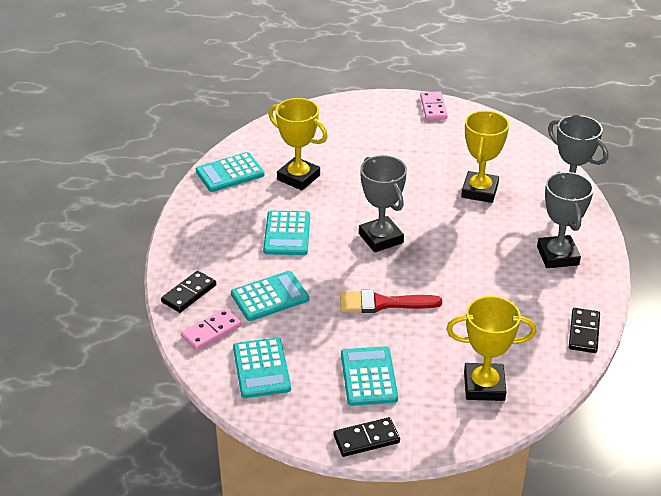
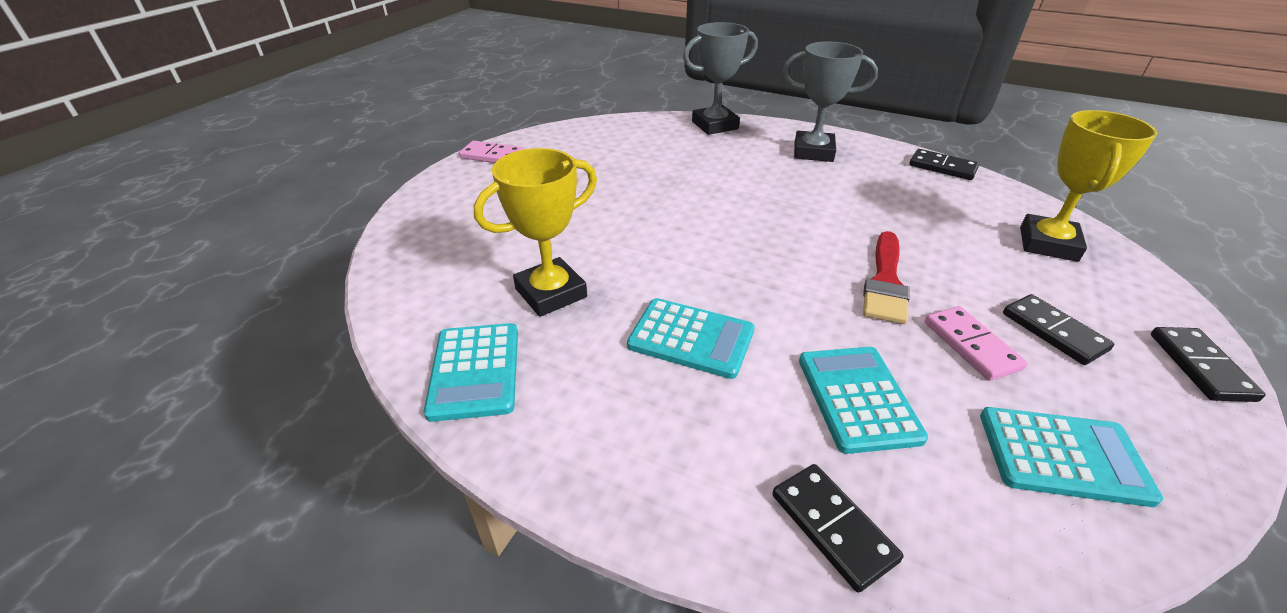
camera: 70 degrees left, 0 degrees up
pink domino [181,308,241,351] -> pink domino moved to [925,306,1027,381]
turquoise calculator [341,346,398,406] -> black domino [1003,294,1114,365]
grey trophy [359,155,407,253] -> none
yellow trophy [461,111,509,203] -> none

